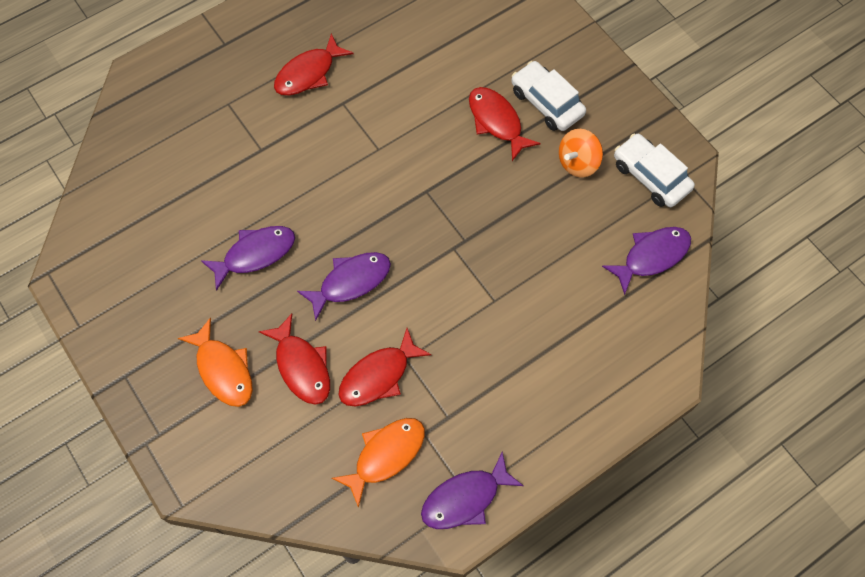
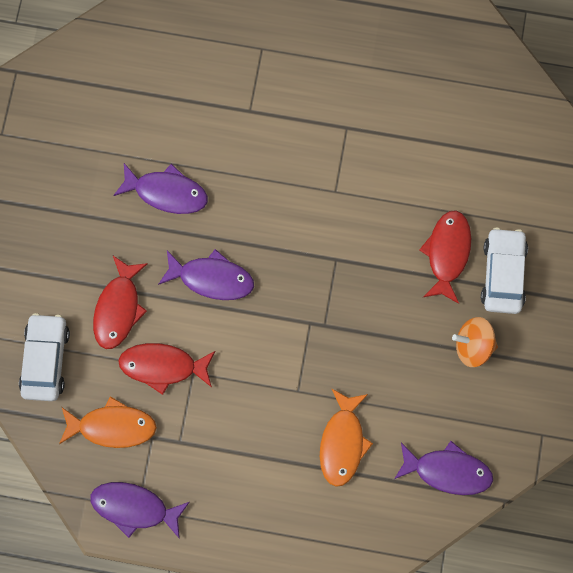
camera: 45 degrees right, 10 degrees up
orange fish [178,317,253,407] -> orange fish moved to [320,388,373,487]
red fish [274,33,354,95] -> none
white car [614,133,695,207] -> white car moved to [19,313,70,401]

